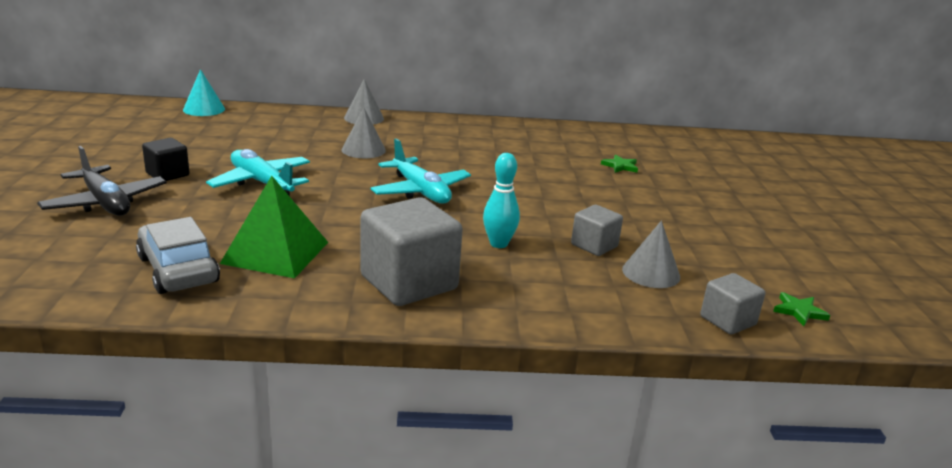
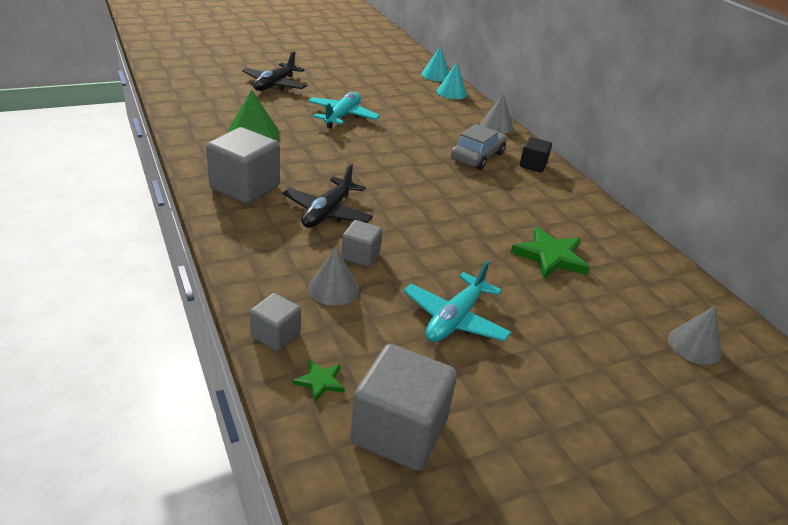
camera: 65 degrees right, 10 degrees up
grey car [136,217,220,294] -> grey car moved to [451,124,507,170]
black cube [142,138,190,181] -> black cube moved to [520,137,552,172]
grey cone [341,107,386,158] -> grey cone moved to [668,306,722,365]
turquoise plane [371,138,471,204] -> turquoise plane moved to [403,260,512,342]
turquoise bowling pin [483,153,520,248] -> black plane [283,163,373,228]
green star [601,155,638,173] -> green star [510,227,590,279], size x1.96
none -> grey cube [350,344,457,471]
none -> turquoise cone [437,62,467,99]

